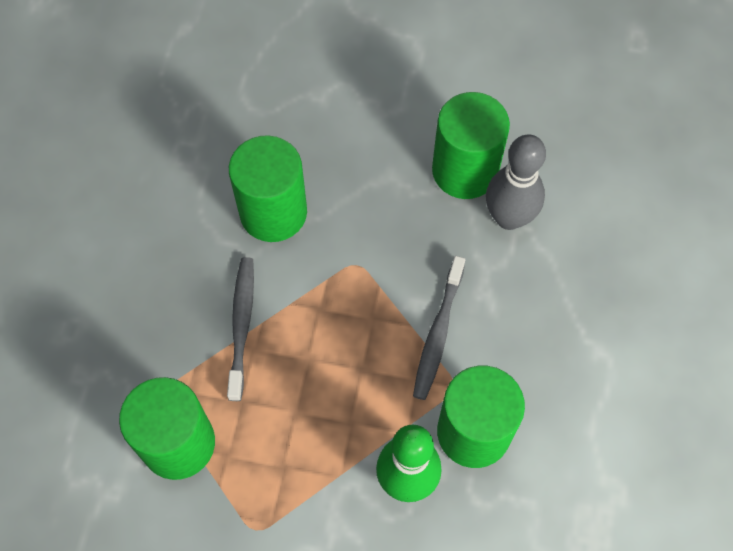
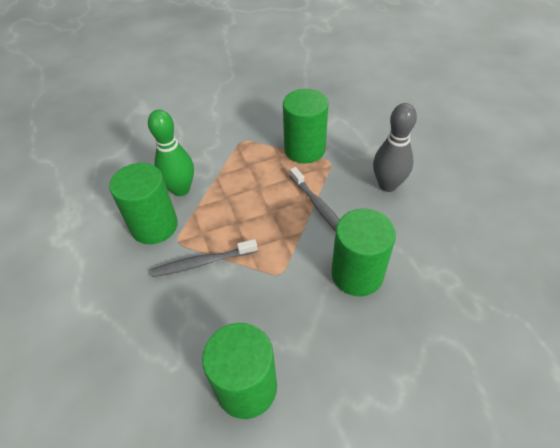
camera: 150 degrees right, 15 degrees down
grey toothbrush [413,256,465,400] -> grey toothbrush turned 90 degrees counterclockwise [150,239,258,277]
grey bowling pin [486,134,546,230] -> grey bowling pin moved to [373,103,417,192]

